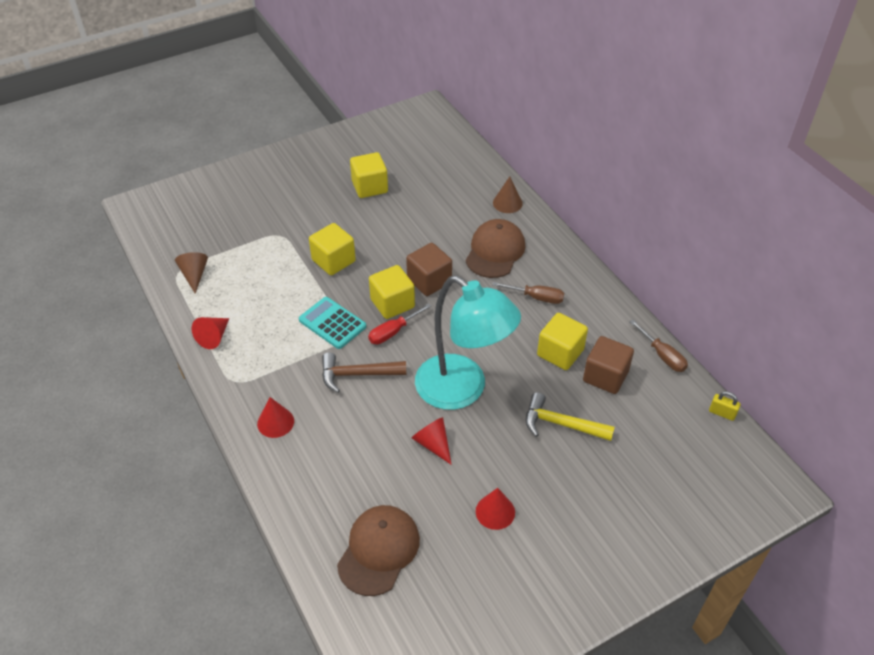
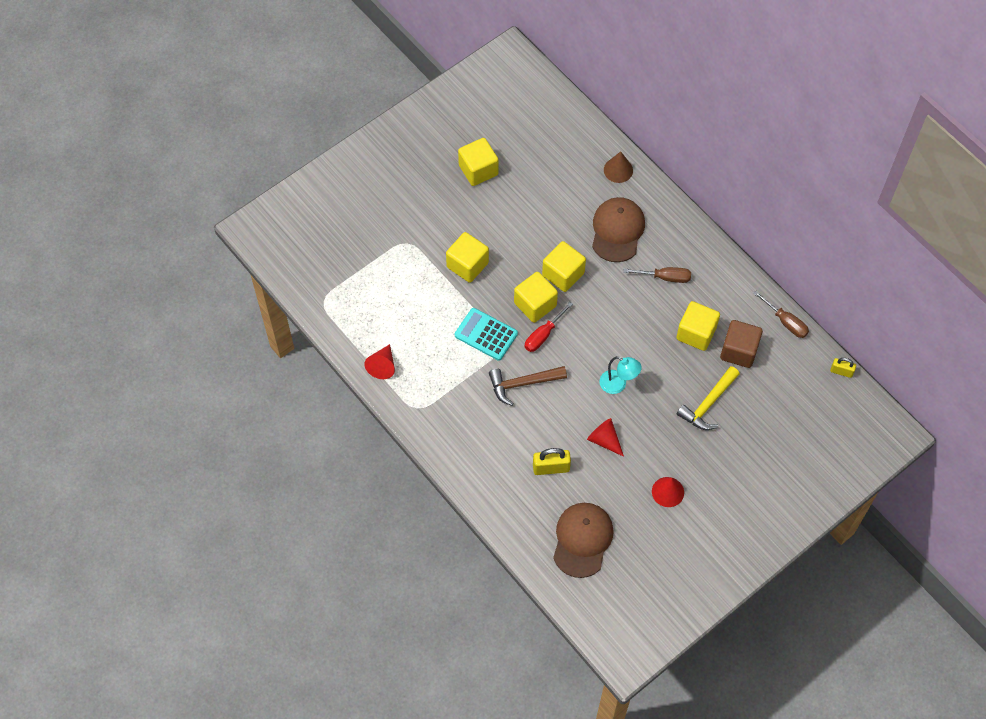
camera: 10 degrees left, 15 degrees up
brown cone [175,252,208,294] -> none
red cone [257,397,294,438] -> none
brown cube [406,243,452,296] -> yellow cube [542,241,586,292]
turquoise lamp [415,275,521,410] -> turquoise lamp [599,356,642,394], size x0.43
yellow hammer [526,392,615,441] -> yellow hammer turned 60 degrees counterclockwise [677,366,740,430]
none -> yellow padlock [533,448,571,475]

